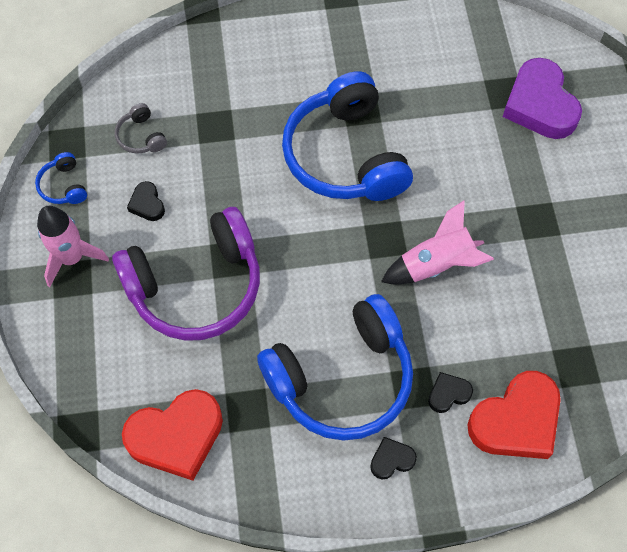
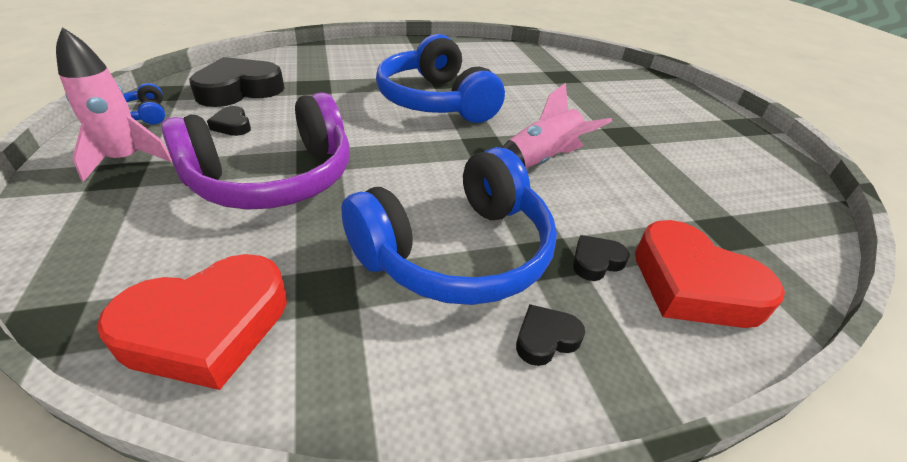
camera: 10 degrees left, 25 degrees down
grey headphones [115,103,167,154] -> black heart [189,57,284,107]
red heart [467,371,561,459] -> red heart turned 90 degrees clockwise [635,220,785,328]
purple heart [503,58,582,139] -> none

